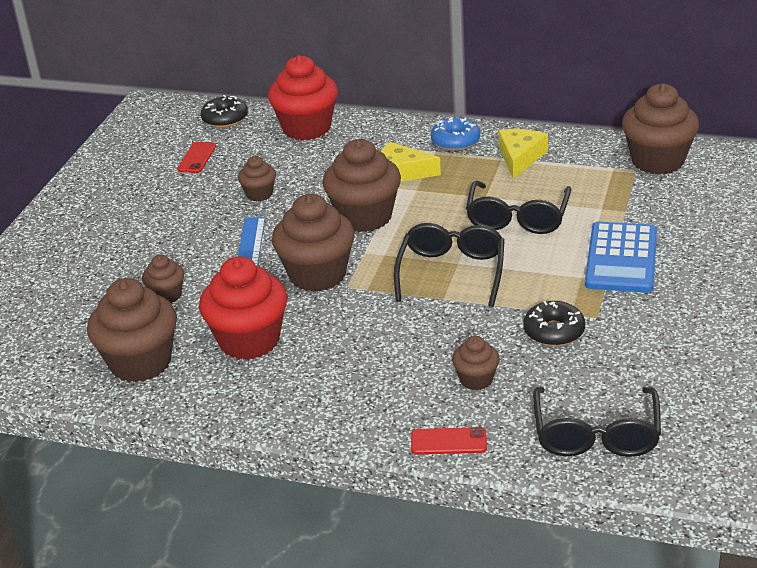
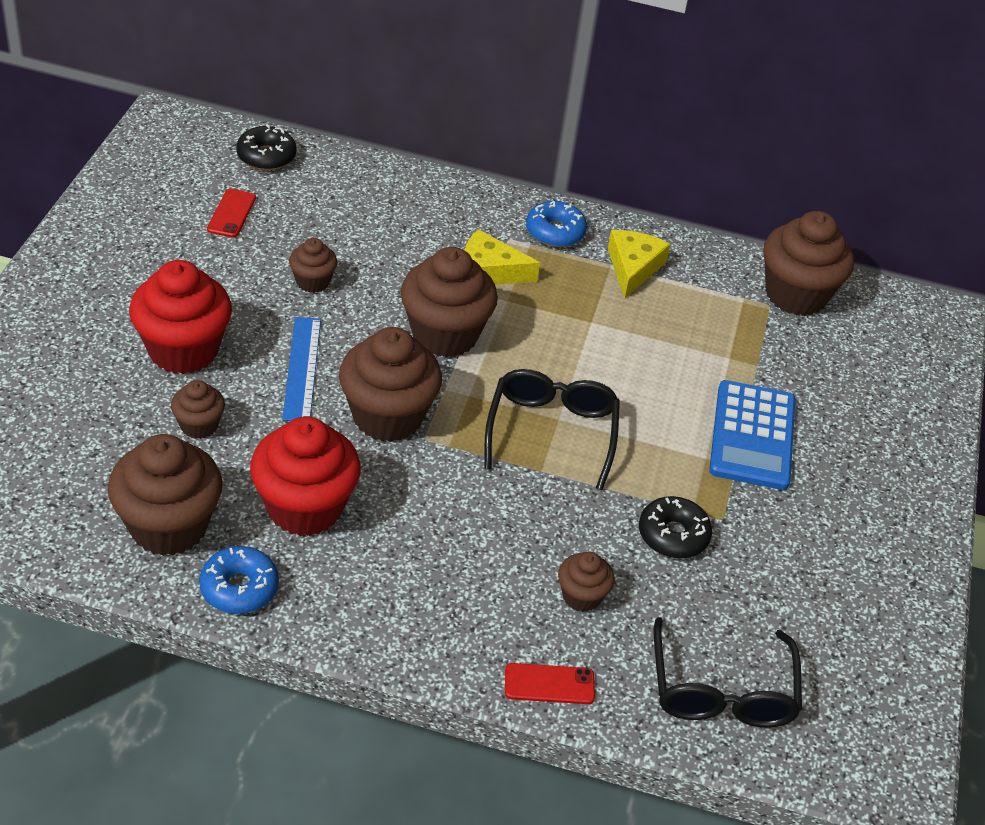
camera: 10 degrees left, 10 degrees up
red cupcake [268,55,338,140] -> red cupcake moved to [129,260,232,374]
black glasses [466,181,571,234] -> none
none -> blue donut [199,546,279,614]

